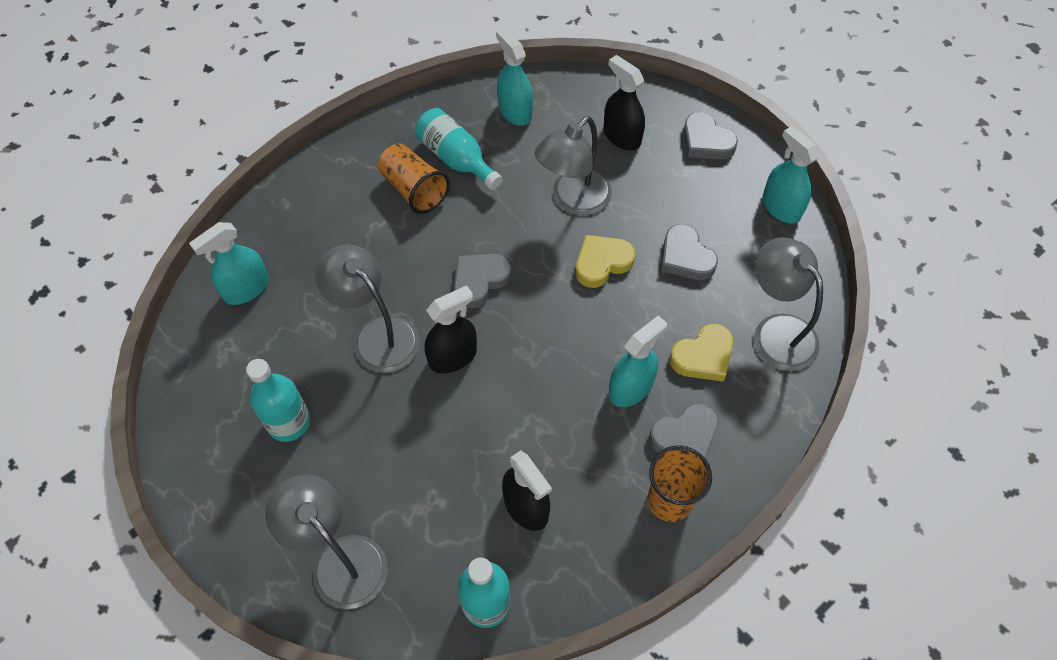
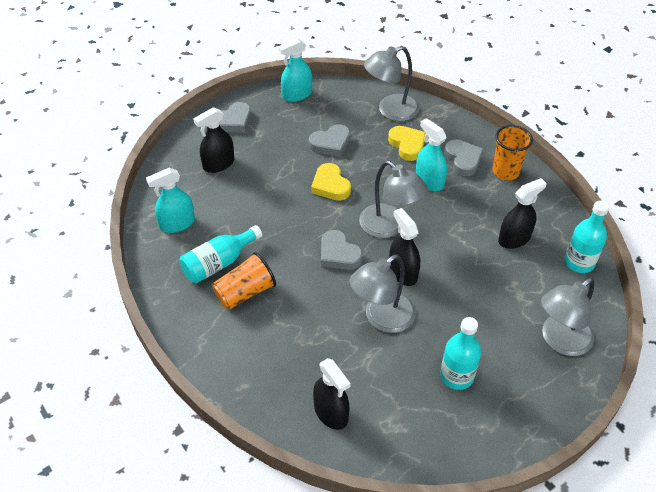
camera: 85 degrees left, 10 degrees down
turquoise spray bottle [189,222,269,305] -> black spray bottle [313,358,351,430]
grey lamp [535,116,612,216] -> grey lamp moved to [359,161,428,238]

